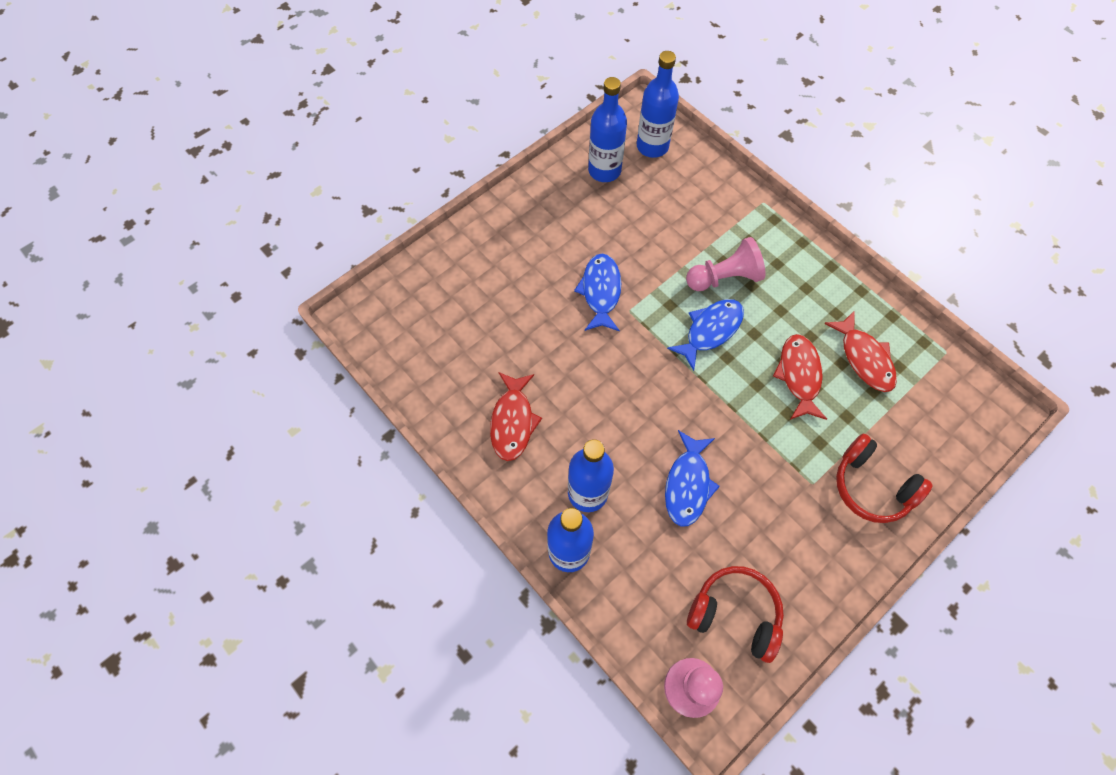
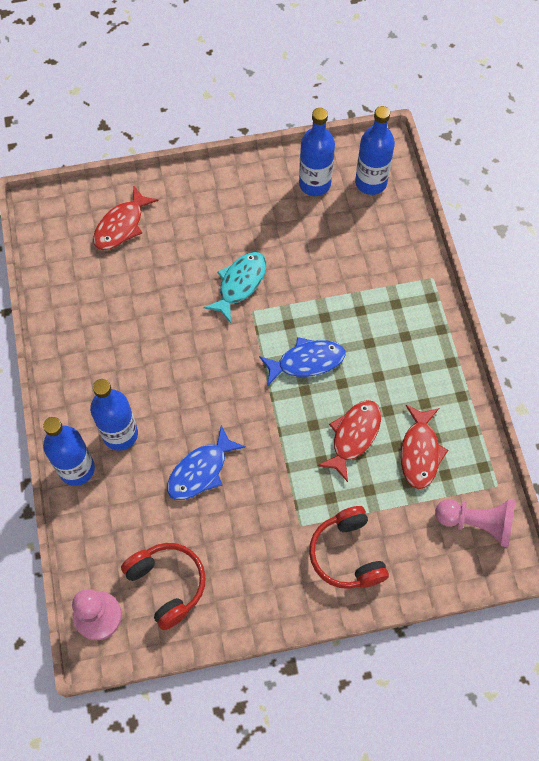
camera: 30 degrees right, 0 degrees up
red fish [490,372,542,461] -> red fish moved to [93,186,158,250]
blue fish [574,254,621,331] -> turquoise fish [203,252,266,323]
pink pawn [686,237,765,291] -> pink pawn moved to [435,499,515,547]

